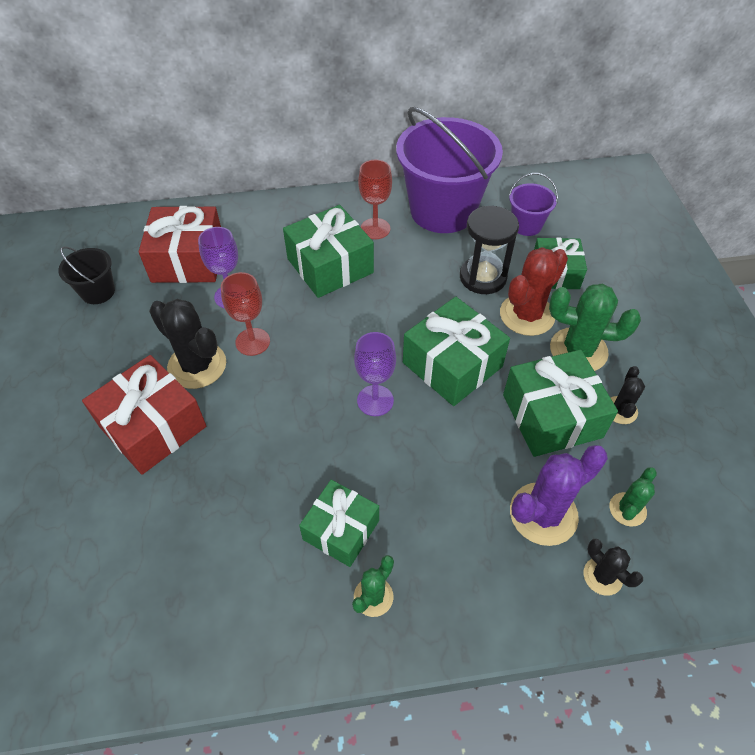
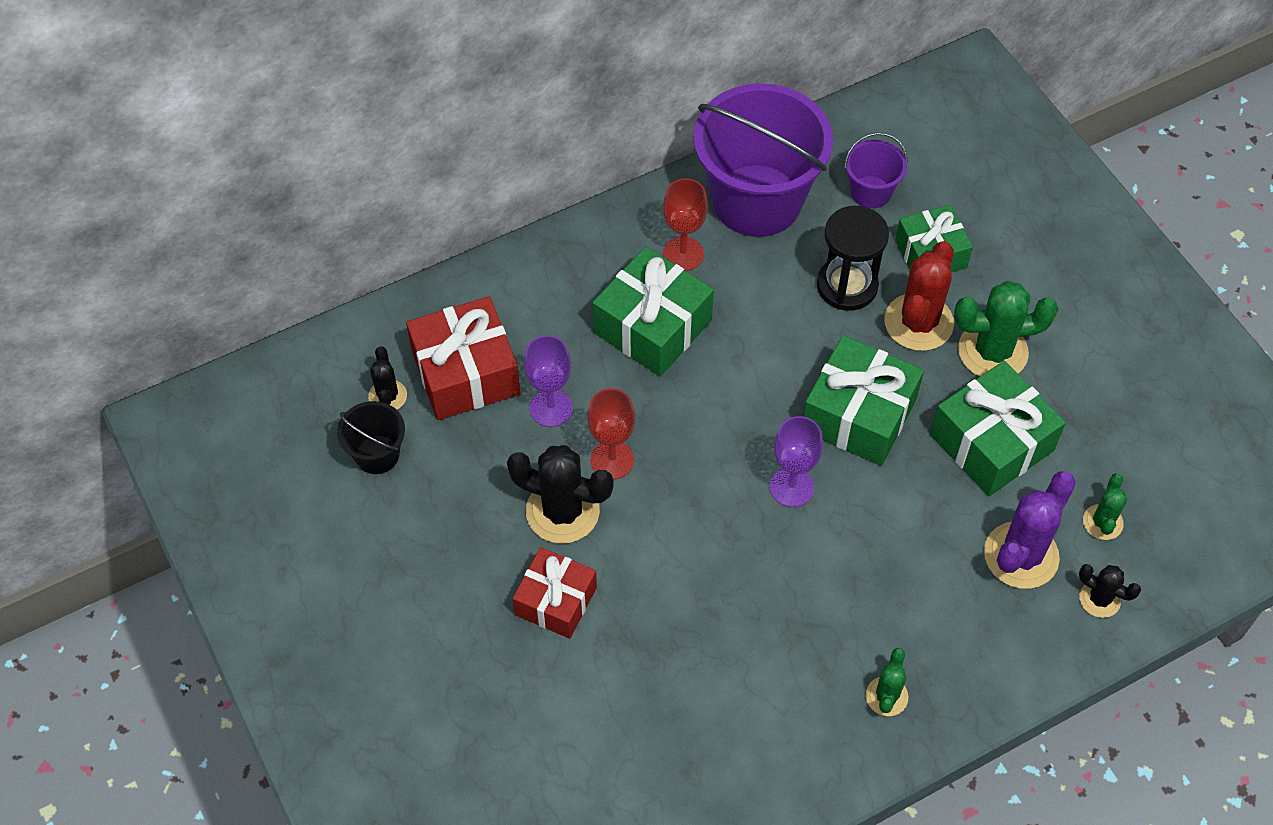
camera: 20 degrees left, 5 degrees up
red gift [82,355,206,475] -> red gift [513,547,597,639], size x0.66
green gift [299,480,379,567] -> none
black cactus [611,366,645,424] -> black cactus moved to [368,346,407,410]

